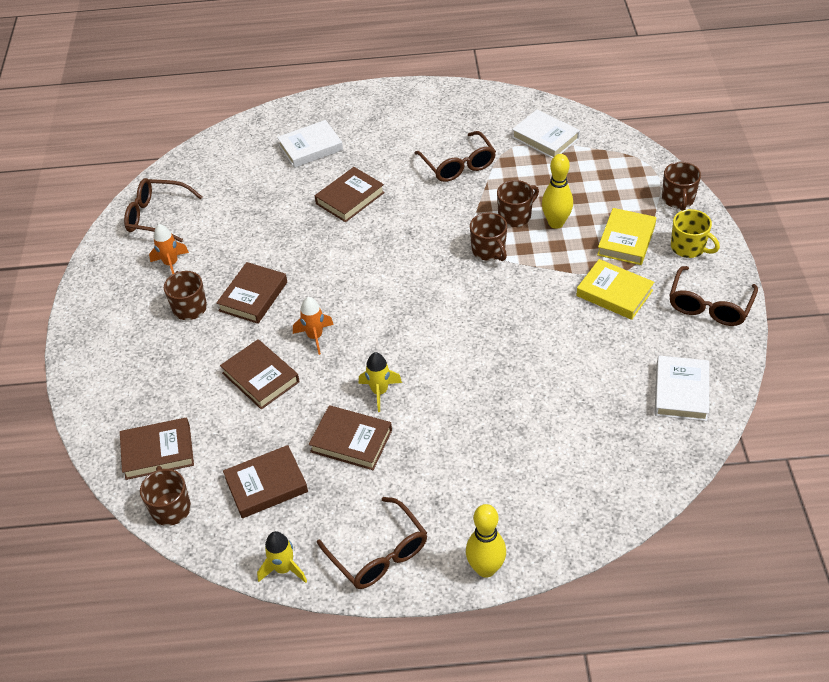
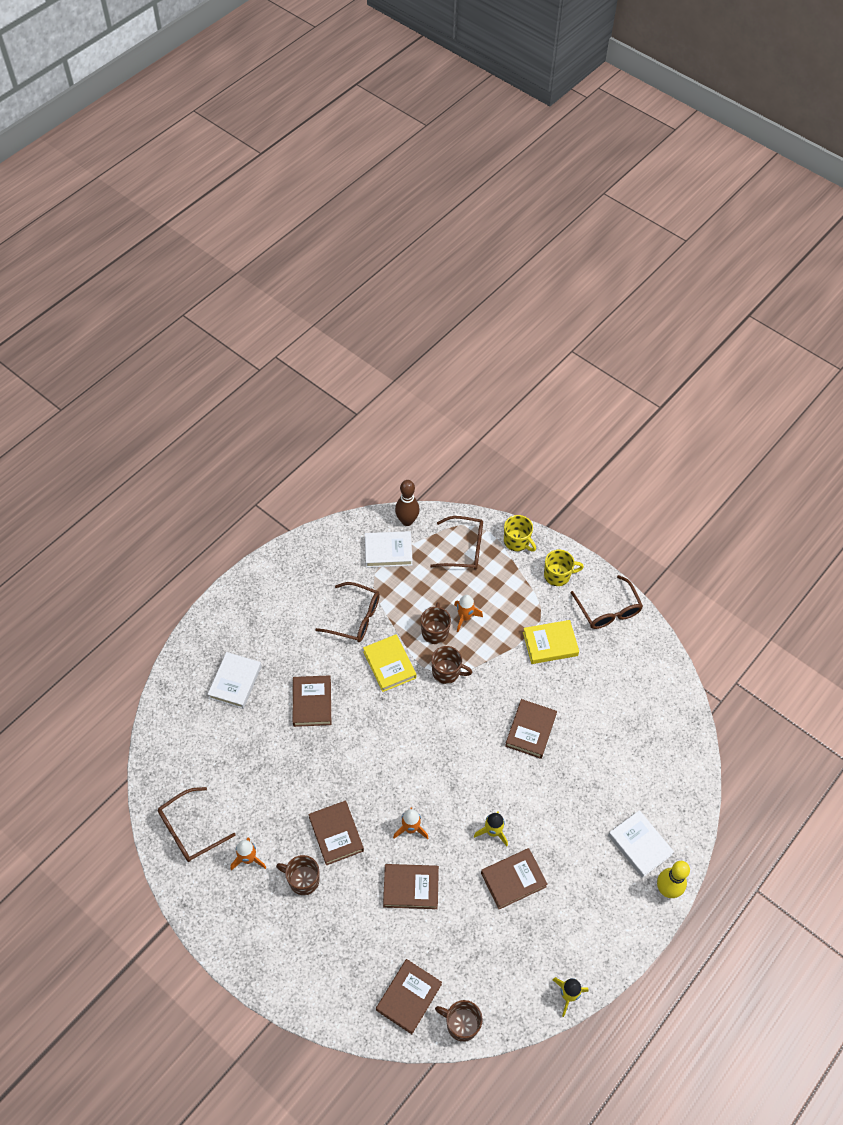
camera: 50 degrees left, 10 degrees up
brown book [223,445,308,518] -> brown book moved to [505,699,557,759]
brown glasses [317,497,427,589] -> brown glasses moved to [430,516,483,570]
yellow bowling pin [542,154,573,229] -> orange rocket [454,595,483,632]
yellow book [597,208,656,265] -> yellow book moved to [363,635,416,692]
white book [655,356,709,421] -> white book moved to [608,810,674,878]
brown mug [662,162,701,211] -> yellow mug [504,515,536,551]
none -> brown bowling pin [395,480,420,526]

